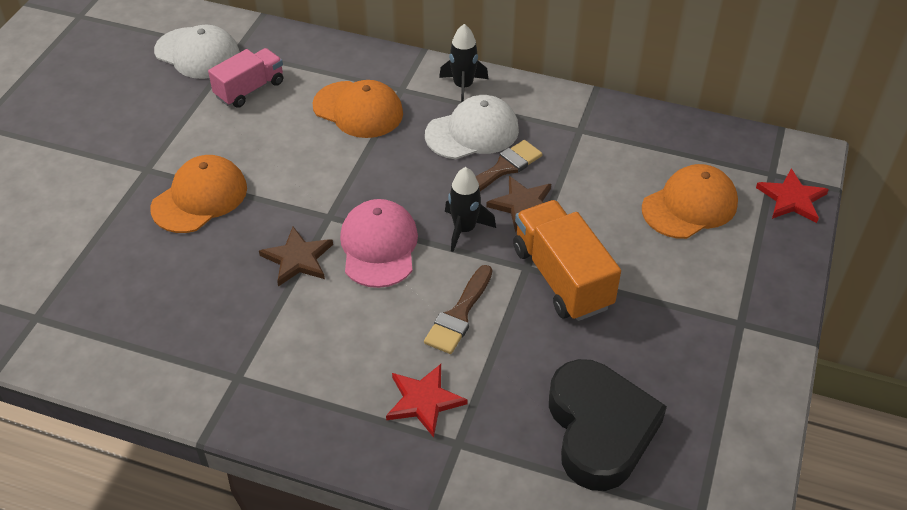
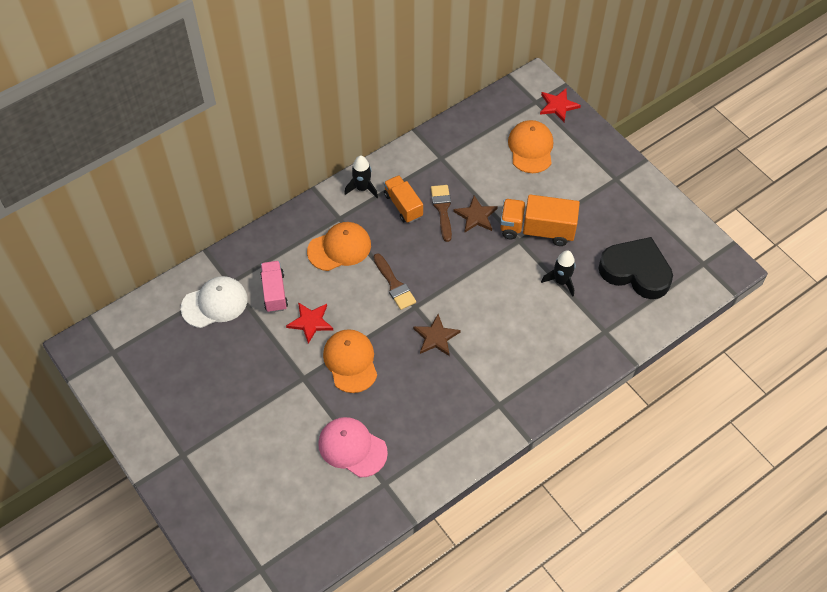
camera: 55 degrees left, 10 degrees up
pink cap [340,199,418,288] -> pink cap moved to [318,417,388,478]
red star [386,364,468,437] -> red star moved to [286,302,333,344]
brown brush [424,265,492,354] -> brown brush moved to [373,253,416,310]
white cap [425,95,519,159] -> orange truck [384,175,423,223]
black rocket [445,167,496,252] -> black rocket moved to [541,250,576,297]

